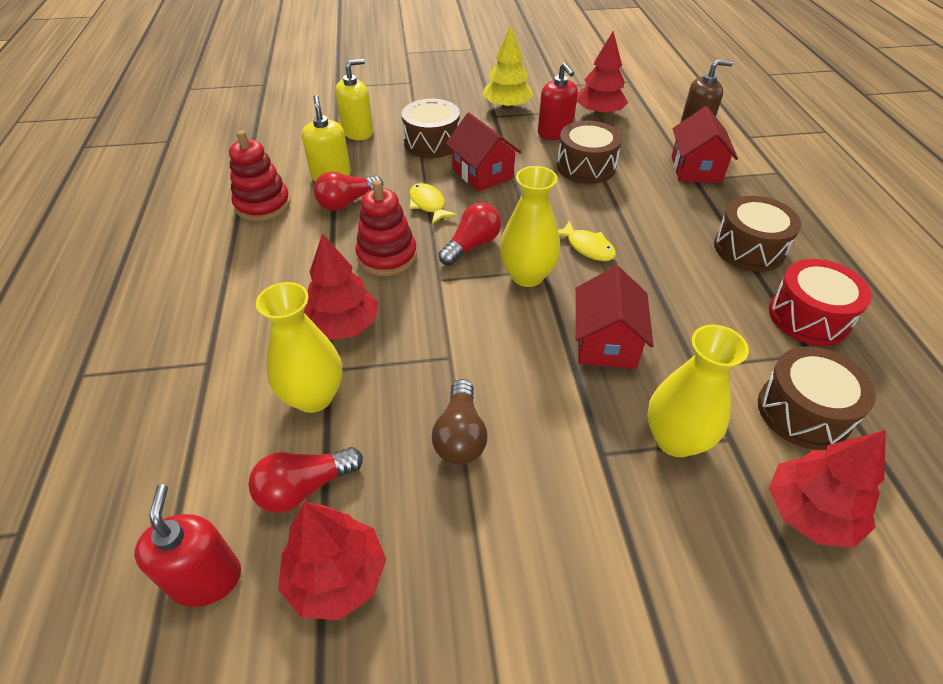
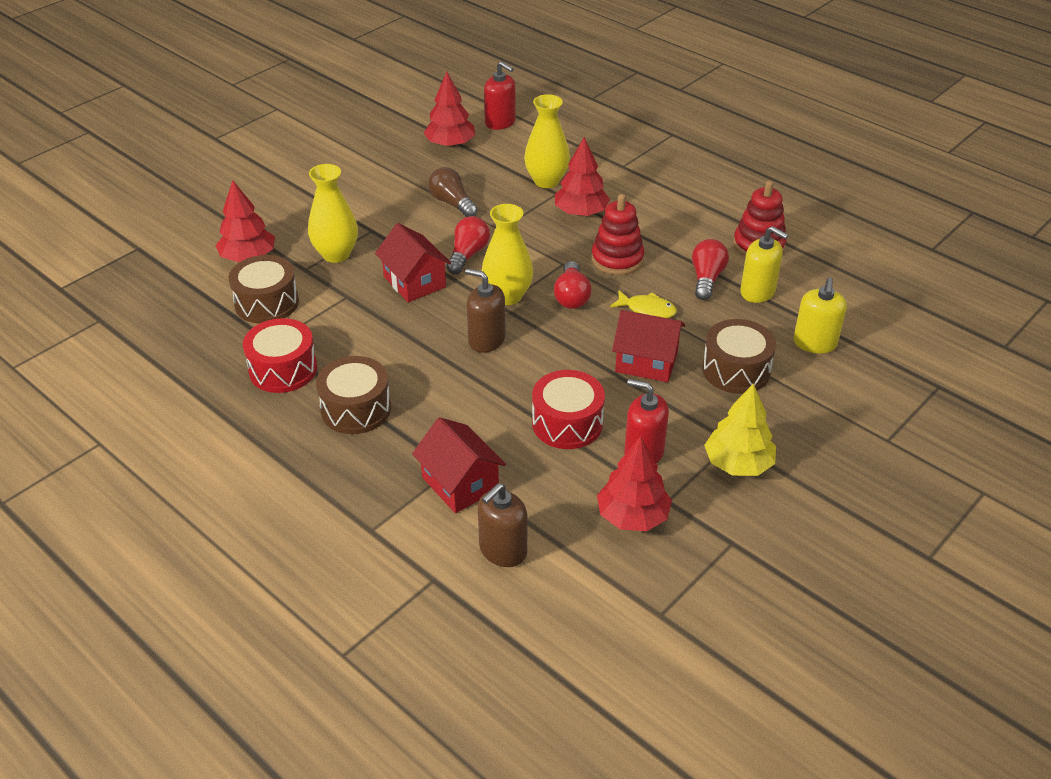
camera: 140 degrees right, 5 degrees down
red light bulb [248,447,363,513] -> red light bulb moved to [446,216,490,274]
brown drum [557,121,622,184] -> red drum [532,370,605,449]
yellow fish [558,220,616,261] -> brown soap dispenser [465,268,506,353]

